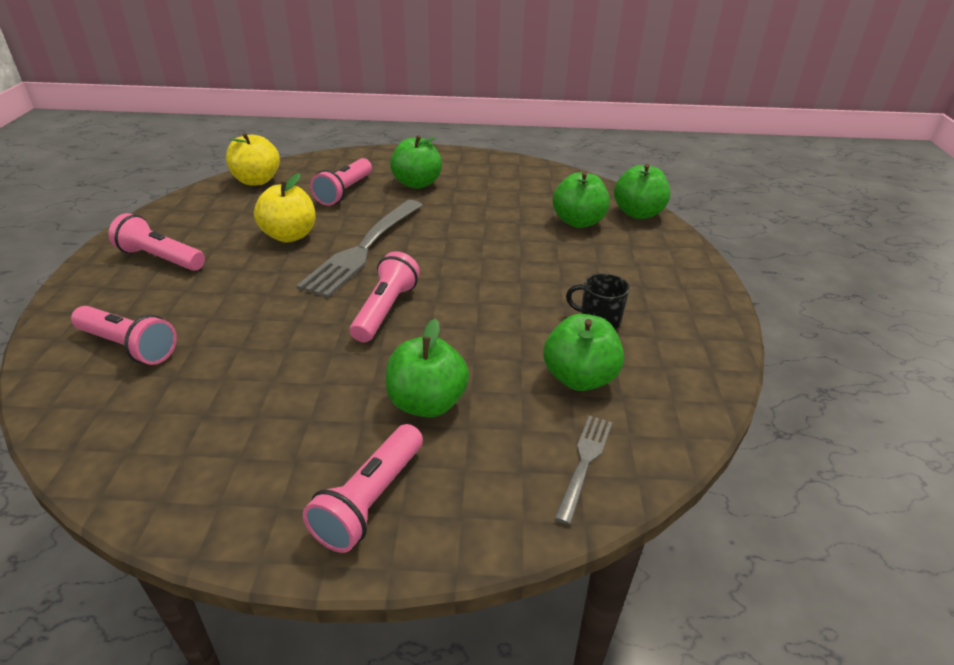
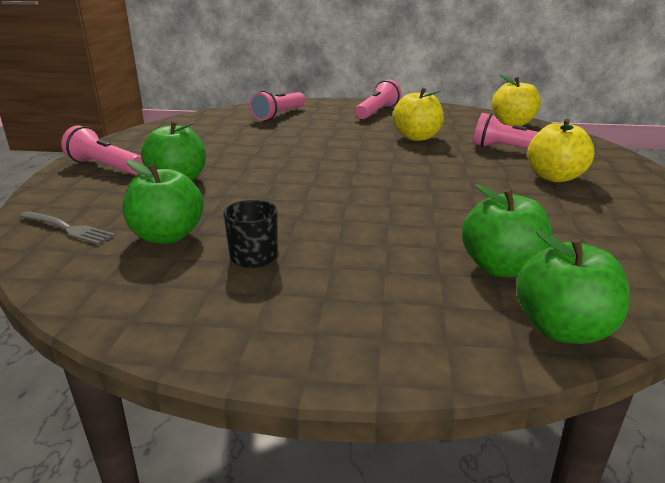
camera: 95 degrees right, 10 degrees down
grey fork [296,200,422,298] -> none
pink flashlight [350,251,420,342] -> none
green apple [390,135,442,189] -> yellow apple [527,119,595,182]

